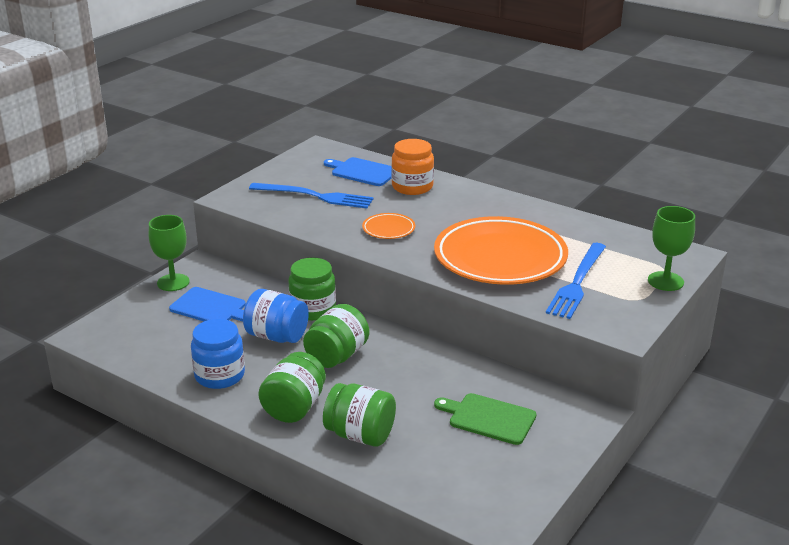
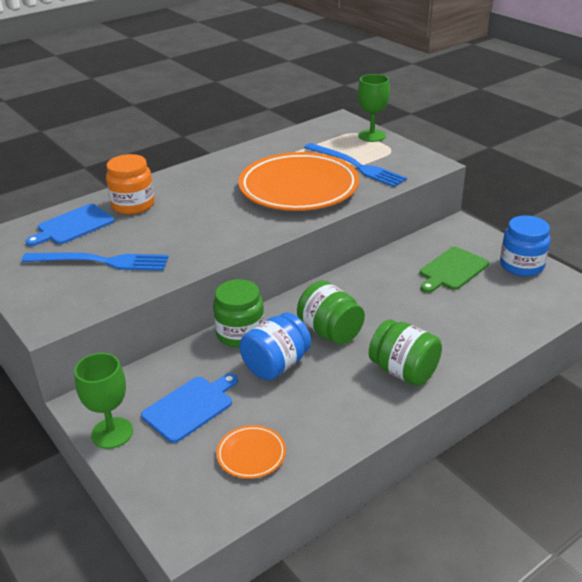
camera: 70 degrees left, 5 degrees up
blue jar [191,319,245,389] -> blue jar moved to [500,215,551,277]
blue fork [249,183,374,208] -> blue fork turned 60 degrees clockwise [21,252,169,271]
green jar [323,383,396,446] -> none
orange plate [362,213,415,239] -> orange plate moved to [216,425,286,479]

